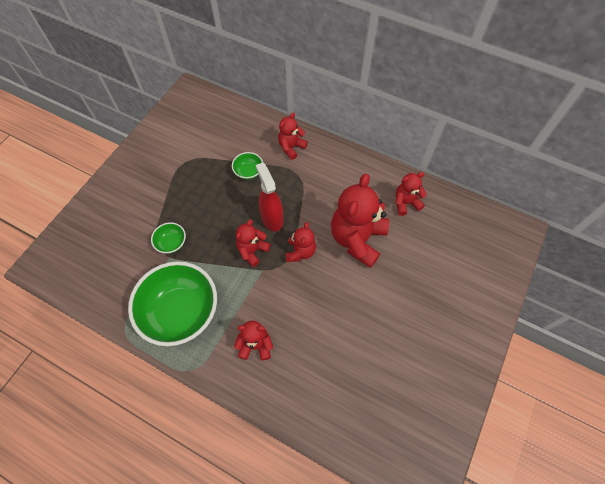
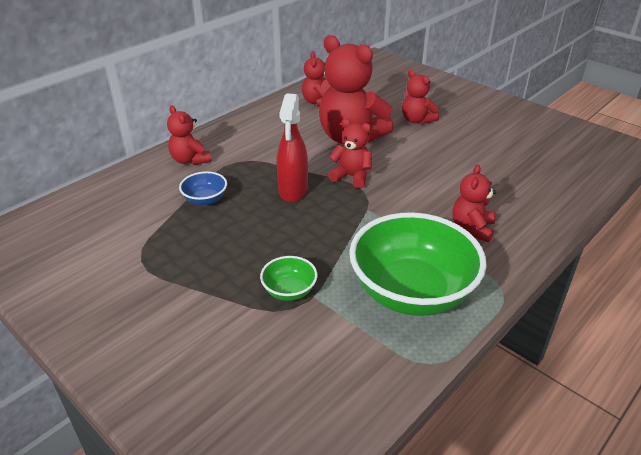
camera: 75 degrees left, 25 degrees down
green bowl [232,152,263,180] -> blue bowl [179,171,227,206]
red teddy bear [236,219,271,267] -> red teddy bear moved to [402,70,439,124]
red spray bottle [256,163,284,232] -> red spray bottle turned 75 degrees counterclockwise [276,93,308,202]

